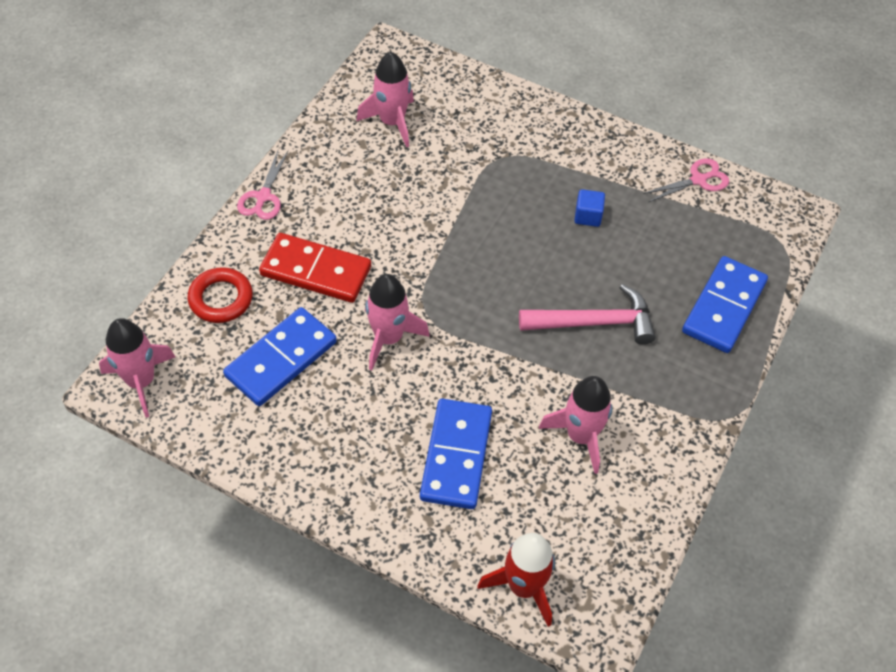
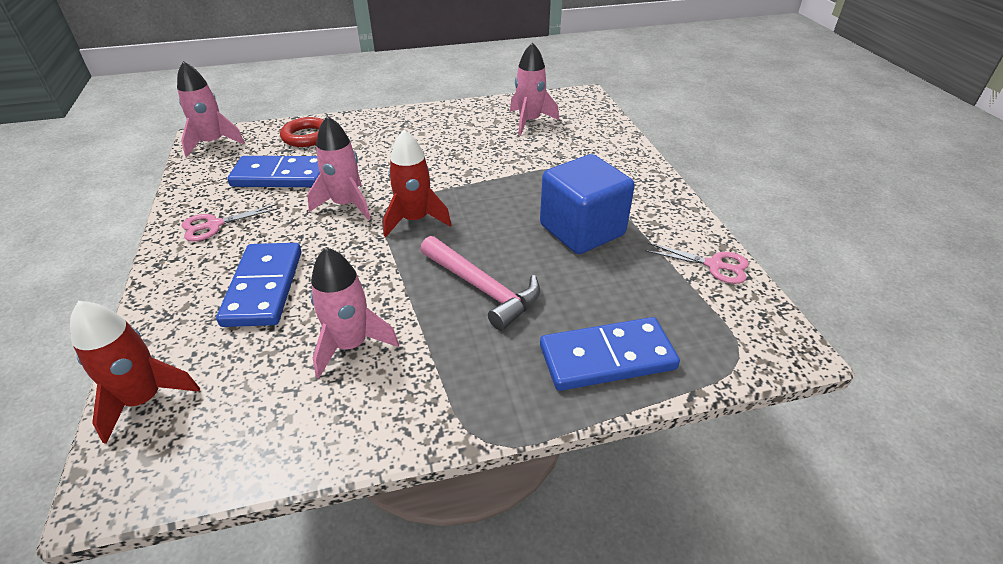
camera: 50 degrees right, 15 degrees down
pink scissors [237,150,288,220] -> pink scissors moved to [182,204,280,241]
red domino [259,233,371,303] -> none
blue domino [420,399,492,509] -> blue domino turned 60 degrees counterclockwise [216,243,301,327]
blue cube [574,189,605,227] -> blue cube [540,154,635,254], size x2.45
none -> red rocket [383,130,451,237]

